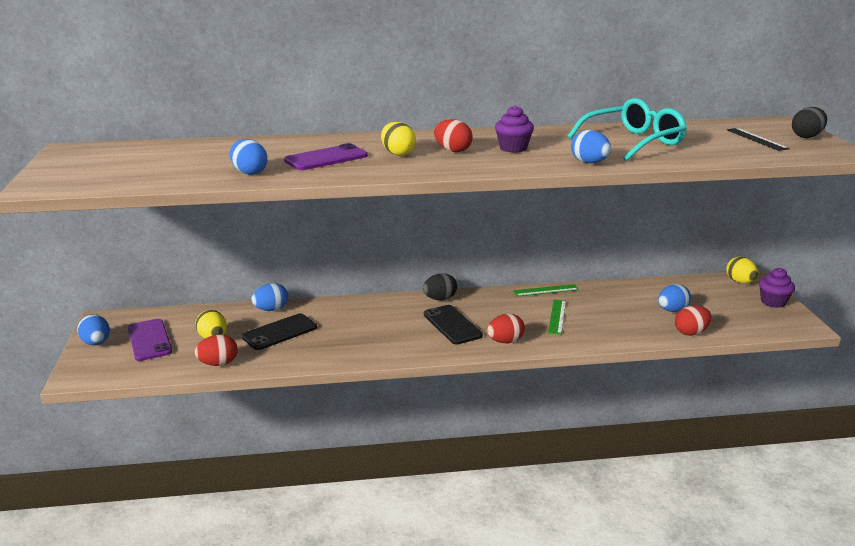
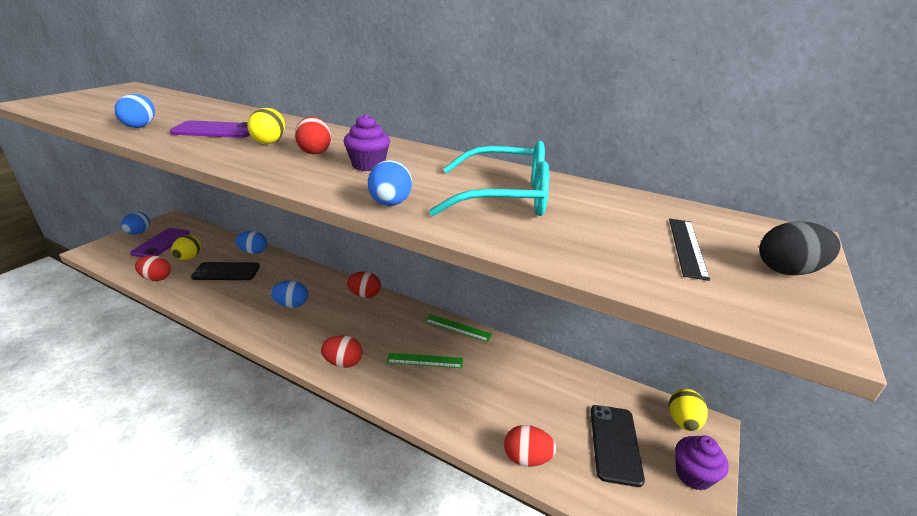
camera: 35 degrees right, 5 degrees up
black egg [423,273,457,300] -> red egg [346,272,381,298]
black phone [424,305,483,344] -> black phone moved to [590,405,645,487]
green ruler [548,300,566,335] -> green ruler turned 45 degrees clockwise [386,353,463,368]
blue egg [658,284,691,312] -> blue egg moved to [271,281,308,308]

